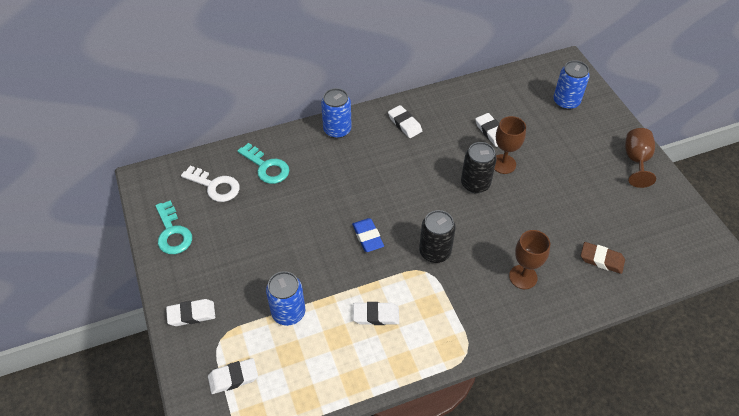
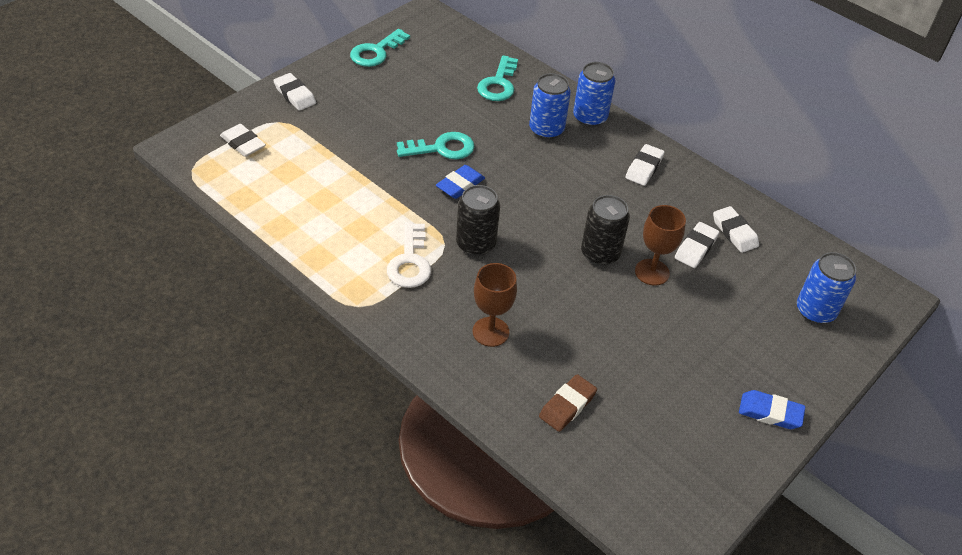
camera: 60 degrees right, 5 degrees down
white key [181,166,240,202] -> white key moved to [387,222,431,288]
blue can [266,271,305,326] -> blue can moved to [529,73,571,139]
white eraser [353,302,399,325] -> white eraser moved to [713,206,759,253]
brown eraser [581,242,625,274] -> brown eraser turned 45 degrees clockwise [539,374,597,432]
brown goblet [625,128,656,188] -> blue eraser [739,390,805,429]
none -> turquoise key [397,132,474,159]

